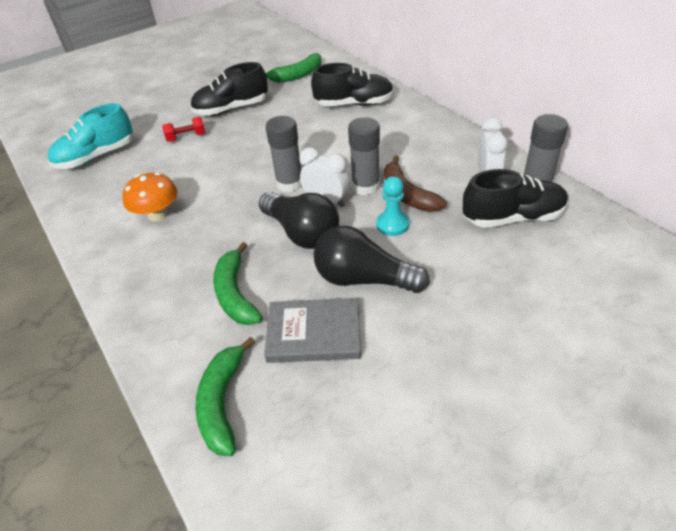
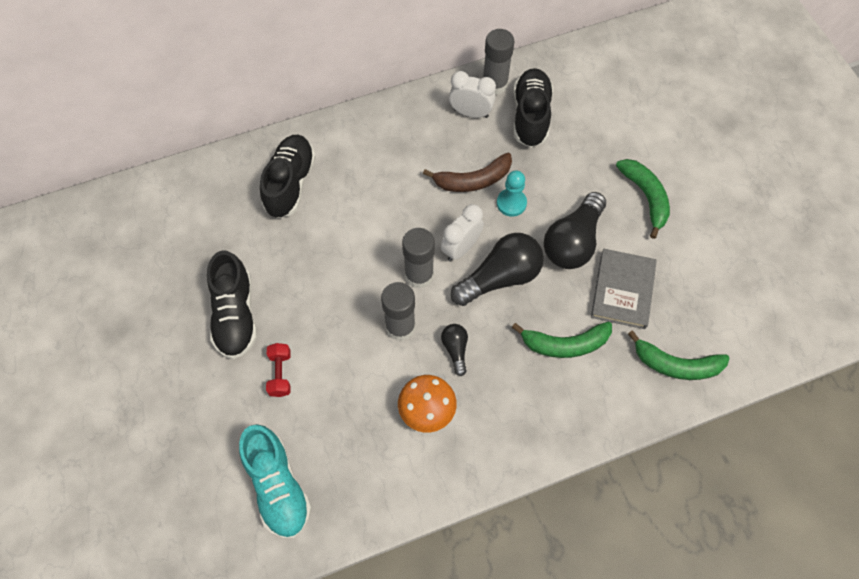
camera: 80 degrees left, 20 degrees up
green banana [265,53,322,83] -> green banana moved to [616,159,670,239]
grey glue stick [348,117,380,196] -> grey glue stick moved to [381,282,415,341]
none -> black light bulb [441,324,468,376]

